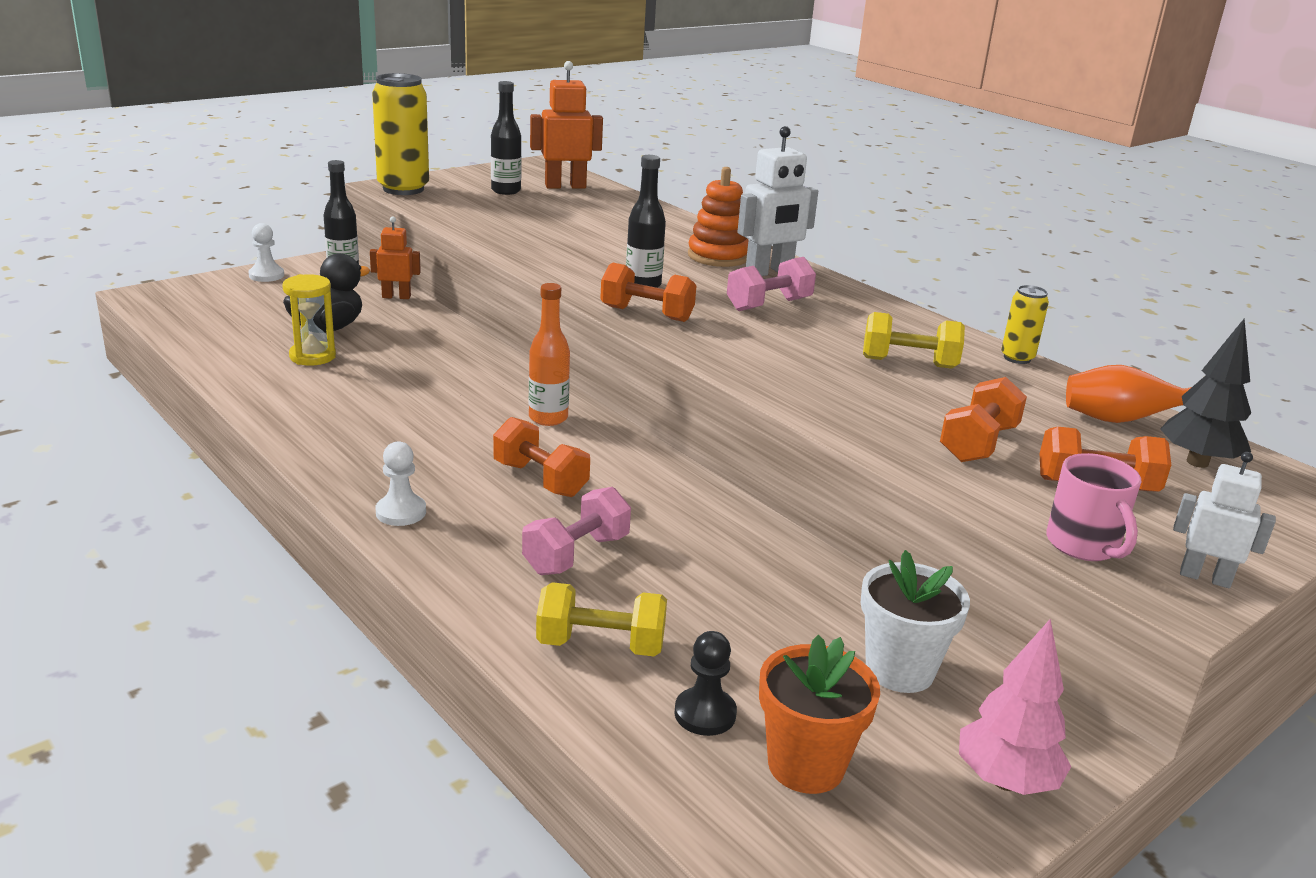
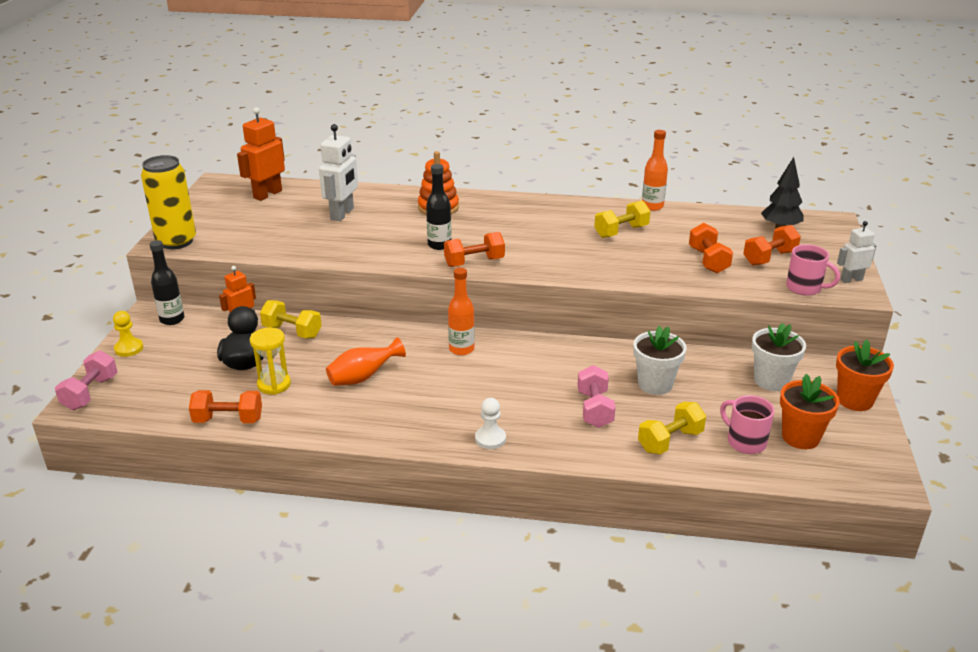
camera: 40 degrees left, 5 degrees up
white pawn [249,223,284,282] -> yellow pawn [113,311,143,357]
black bottle [491,81,522,195] -> none
orange dumbbell [493,417,590,497] -> orange dumbbell moved to [189,390,262,423]
black pawn [674,631,737,736] -> pink mug [720,395,775,454]
pink dumbbell [727,257,816,311] -> pink dumbbell moved to [55,350,118,410]
white robot [738,126,818,276] -> white robot moved to [319,124,358,221]
pink tree [959,619,1071,795] -> orange flower pot [836,339,894,411]
yellow can [1001,285,1049,364] -> orange bottle [642,130,668,211]
orange vase [1066,365,1192,423] -> orange vase moved to [326,337,406,386]
none -> yellow dumbbell [260,300,322,338]
none -> white flower pot [633,326,686,395]

